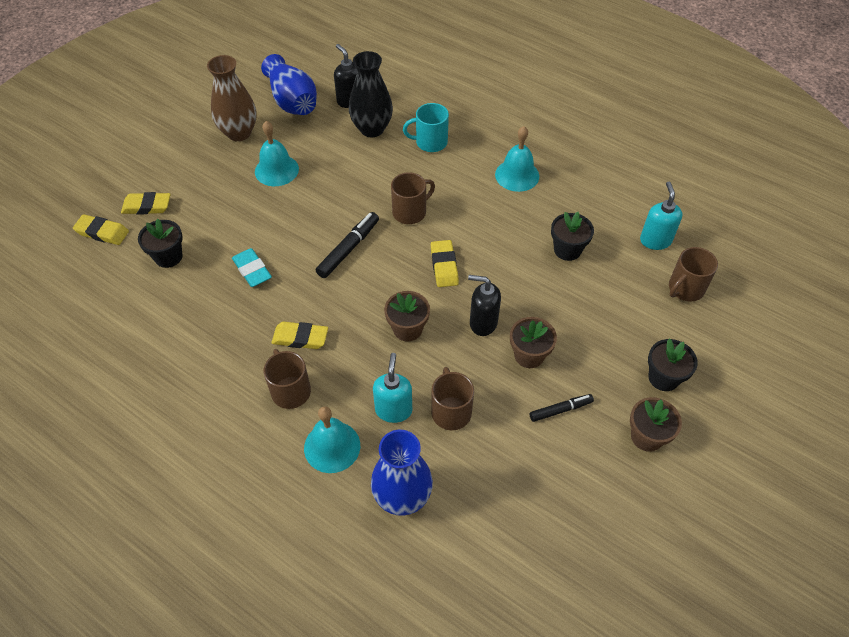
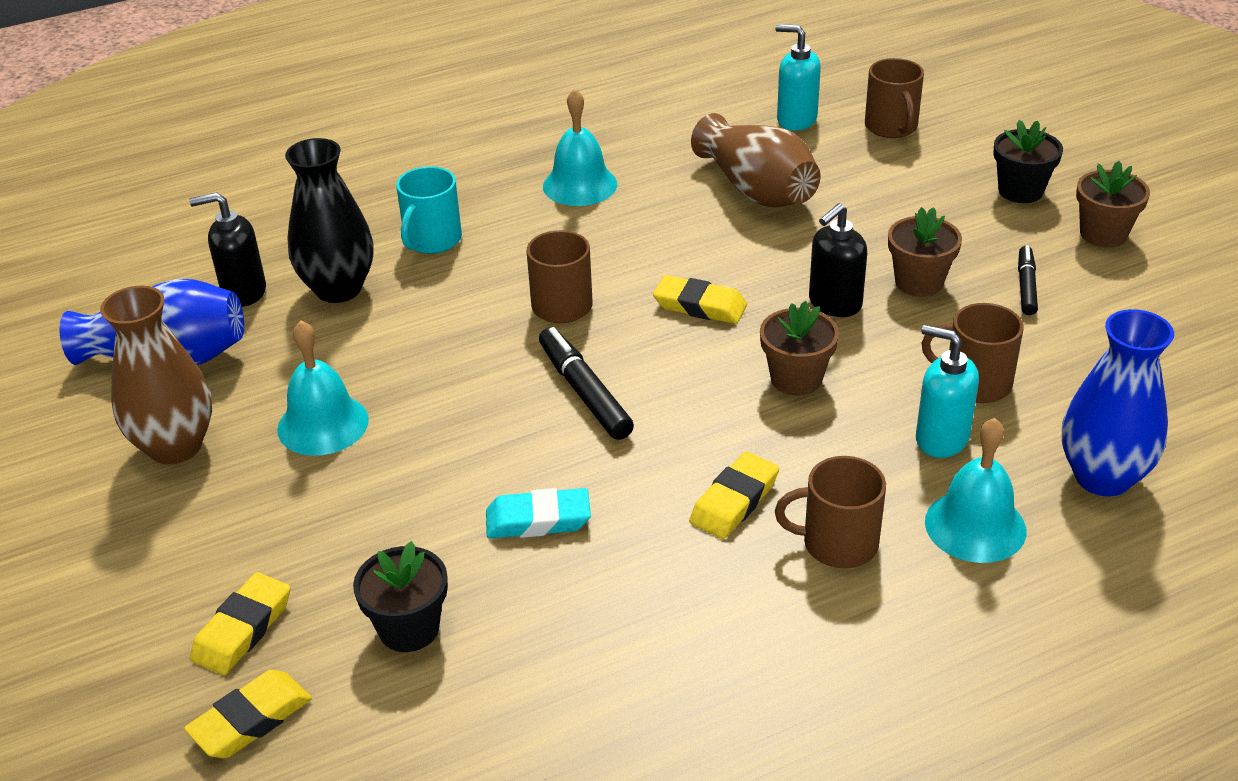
camera: 60 degrees left, 15 degrees down
black flower pot [551,212,594,261] -> brown vase [691,113,820,207]

